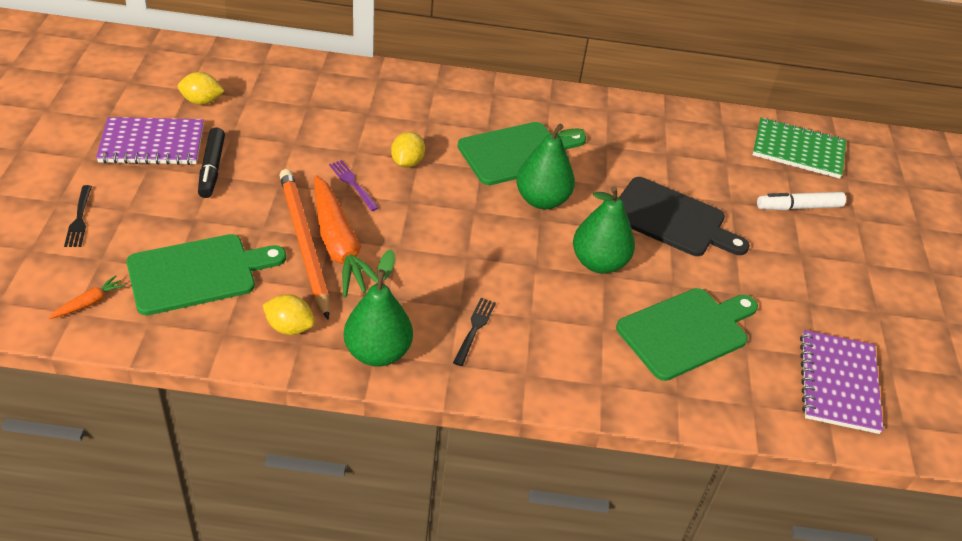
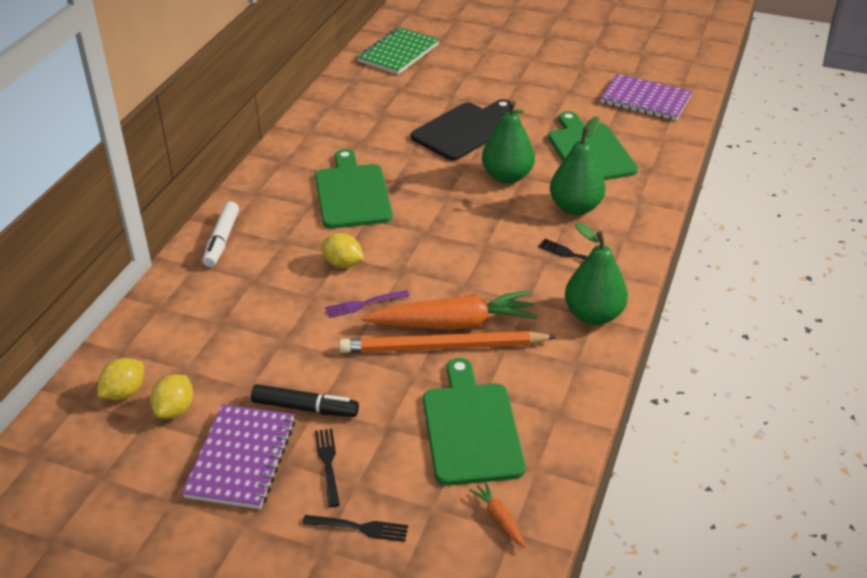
camera: 70 degrees left, 5 degrees down
yellow lemon [263,294,315,335] -> yellow lemon moved to [97,358,144,400]
green pear [516,123,585,209] -> green pear moved to [550,116,606,215]
white marker [757,192,846,210] -> white marker moved to [203,202,239,267]
none -> black fork [315,428,340,507]

